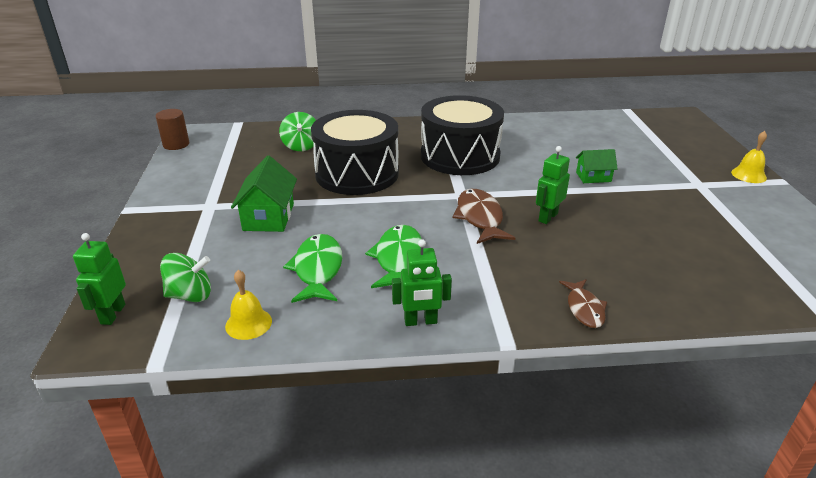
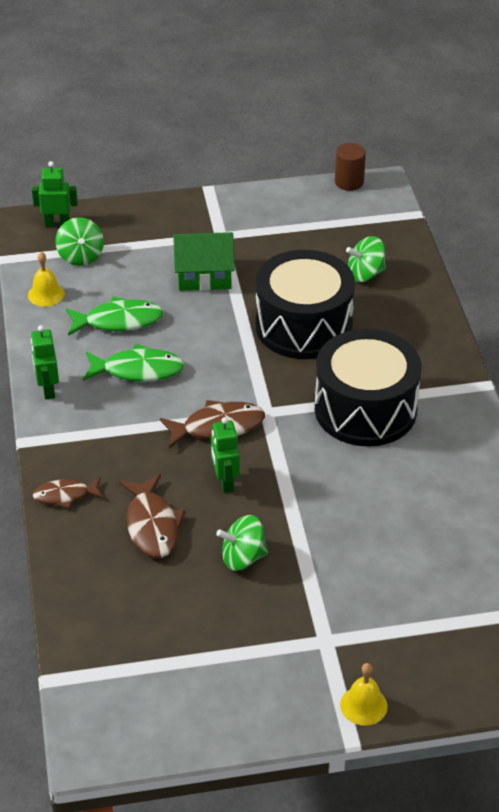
camera: 85 degrees right, 10 degrees up
green robot [536,146,570,224] -> green robot turned 135 degrees counterclockwise [211,417,240,493]
green house [576,149,618,183] -> none
none -> brown fish [119,474,185,558]
none -> green spinning top [216,515,268,571]

